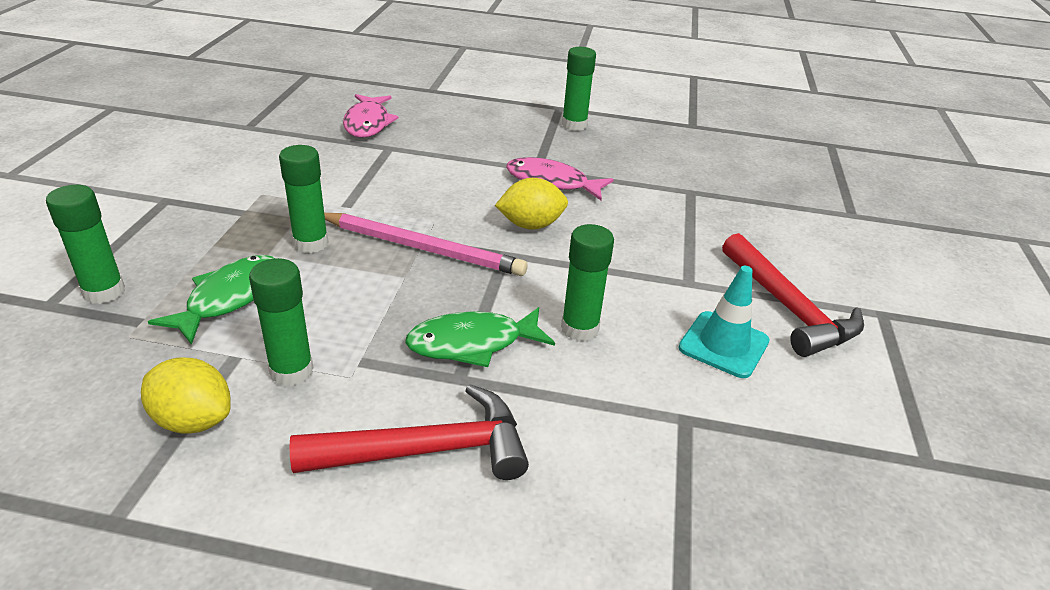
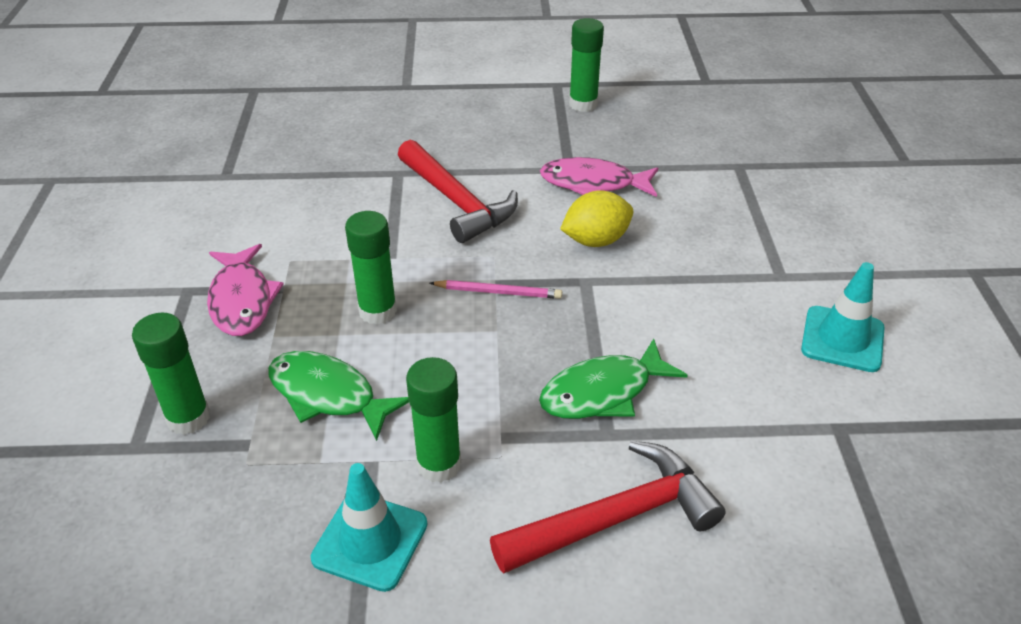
camera: 10 degrees left, 5 degrees up
yellow lemon [141,358,231,434] -> turquoise traffic cone [311,463,428,592]
green fish [148,255,275,345] -> green fish turned 75 degrees counterclockwise [268,351,409,441]
pink pencil [324,213,528,276] -> pink pencil [430,280,562,299], size x0.53
pink fish [343,94,399,138] -> pink fish moved to [207,244,284,336]
green glue stick [561,224,614,341] -> none
red hammer [722,233,864,357] -> red hammer moved to [398,140,518,243]

